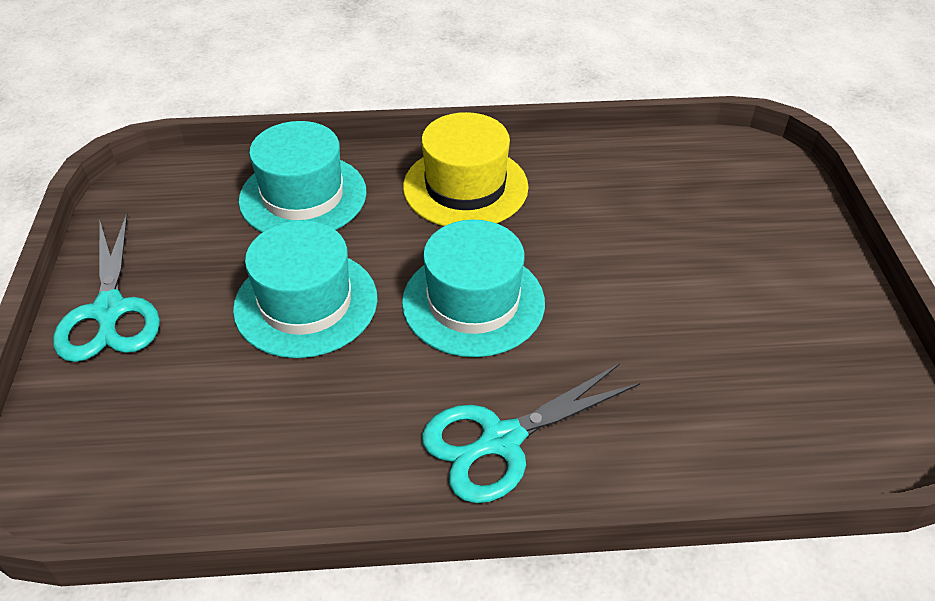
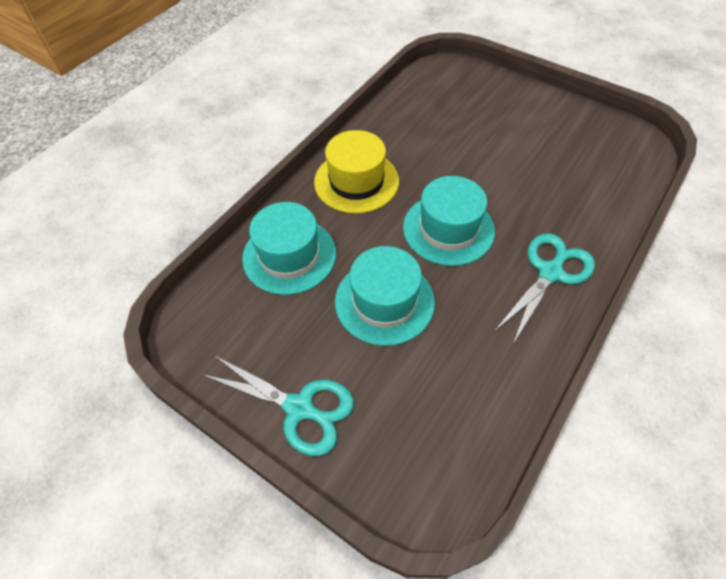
camera: 50 degrees left, 10 degrees up
turquoise scissors [422,363,640,503] -> turquoise scissors turned 150 degrees counterclockwise [494,233,595,344]

